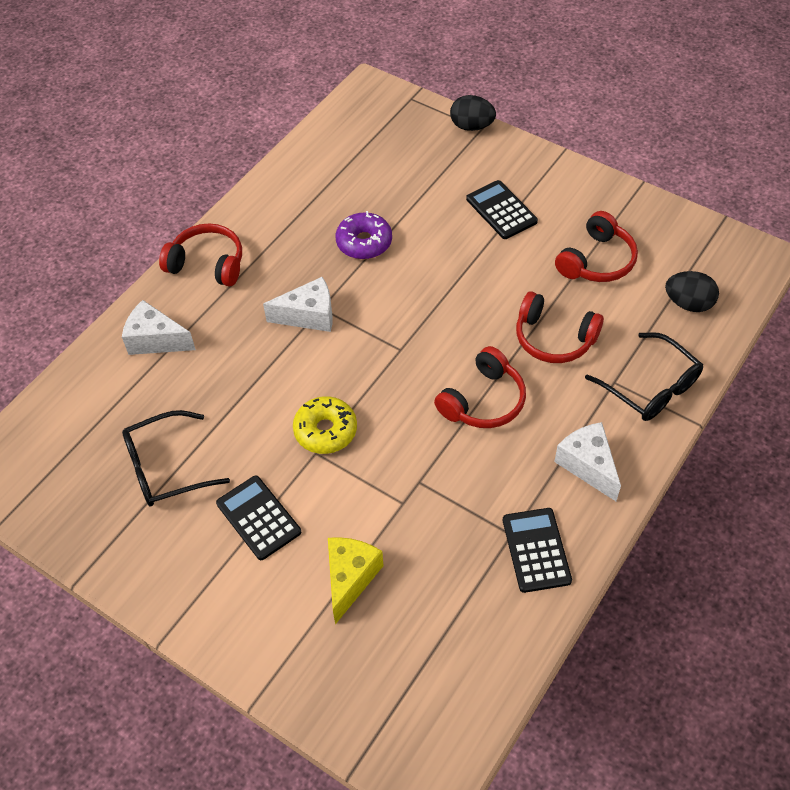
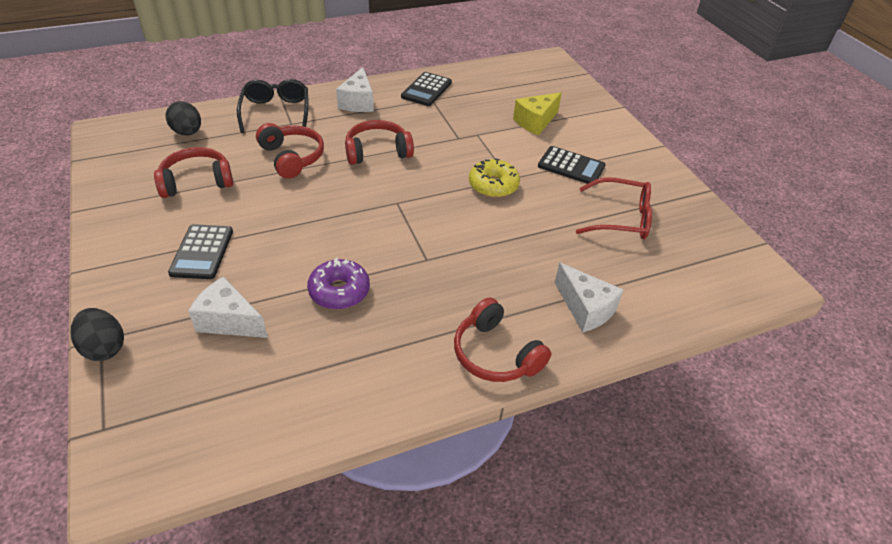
camera: 150 degrees left, 10 degrees down
black glasses [122,410,230,506] -> red glasses [576,177,652,239]
black calculator [216,475,301,560] -> black calculator turned 60 degrees counterclockwise [538,146,606,184]
white cheese [263,277,333,332] -> white cheese moved to [188,276,268,338]

